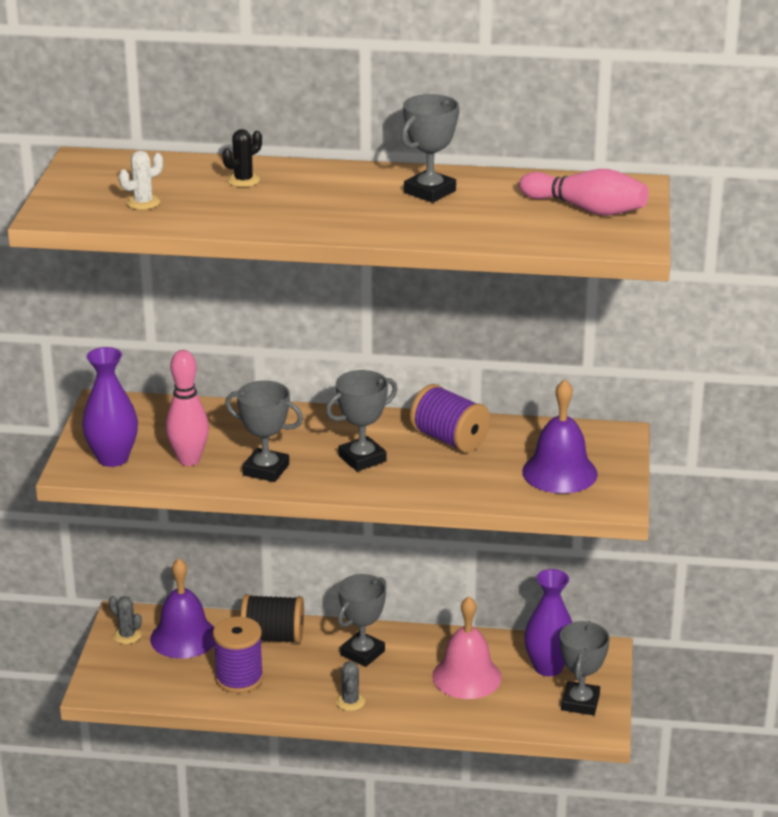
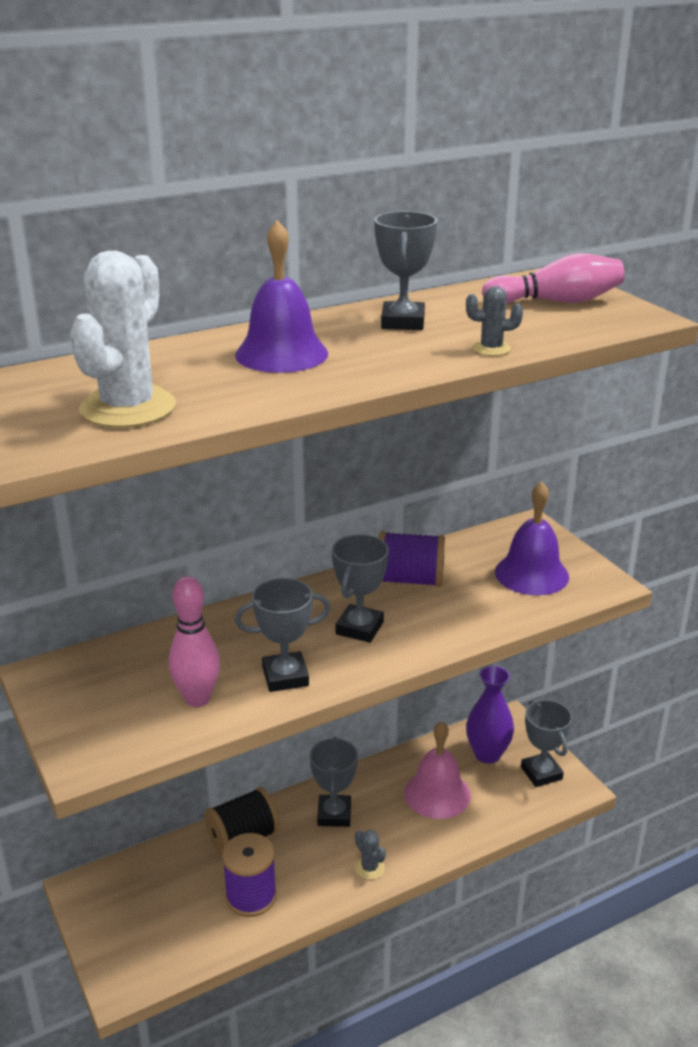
camera: 35 degrees left, 0 degrees up
purple vase [82,347,138,467] -> none
grey cactus [109,596,142,644] -> grey cactus moved to [466,286,523,356]
white cactus [119,151,163,210] -> white cactus [70,251,176,428], size x2.19
purple bell [150,558,215,659] -> purple bell moved to [235,220,328,373]
black cactus [222,129,262,187] -> none

